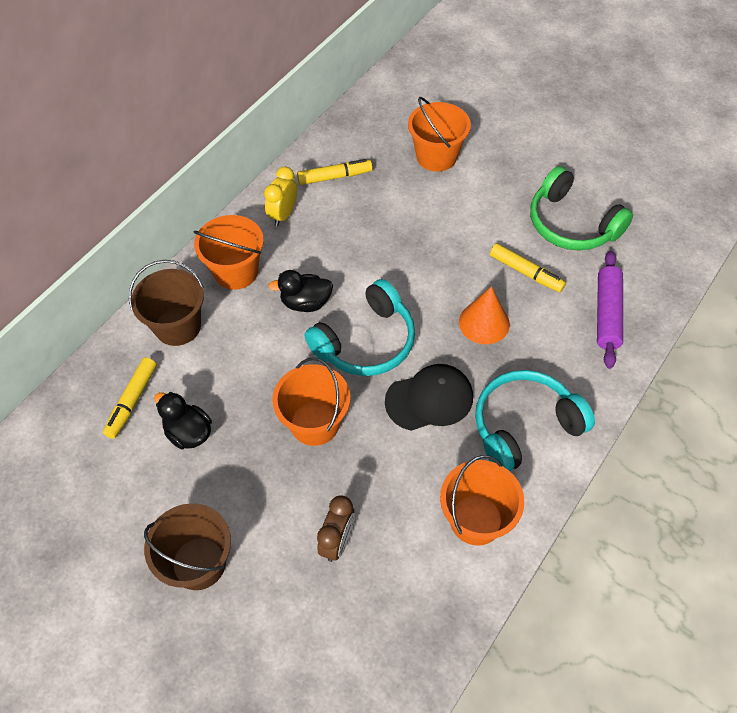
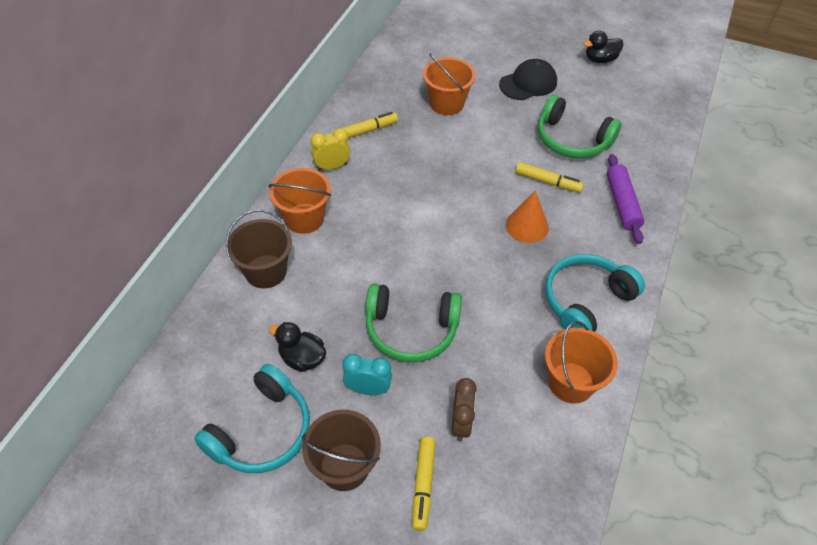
camera: 15 degrees left, 5 degrees down
yellow marker [103,357,157,439] -> yellow marker moved to [412,437,436,531]
yellow clock [264,166,297,227] -> yellow clock turned 60 degrees clockwise [310,128,350,171]
black duck [268,270,333,312] -> black duck moved to [583,31,624,63]
orange bucket [272,357,350,446] -> green headphones [366,284,462,362]
turquoise headphones [304,279,415,376] -> turquoise headphones moved to [194,364,310,473]
black cap [385,364,473,431] -> black cap moved to [499,59,557,100]
none -> turquoise clock [343,354,392,395]

